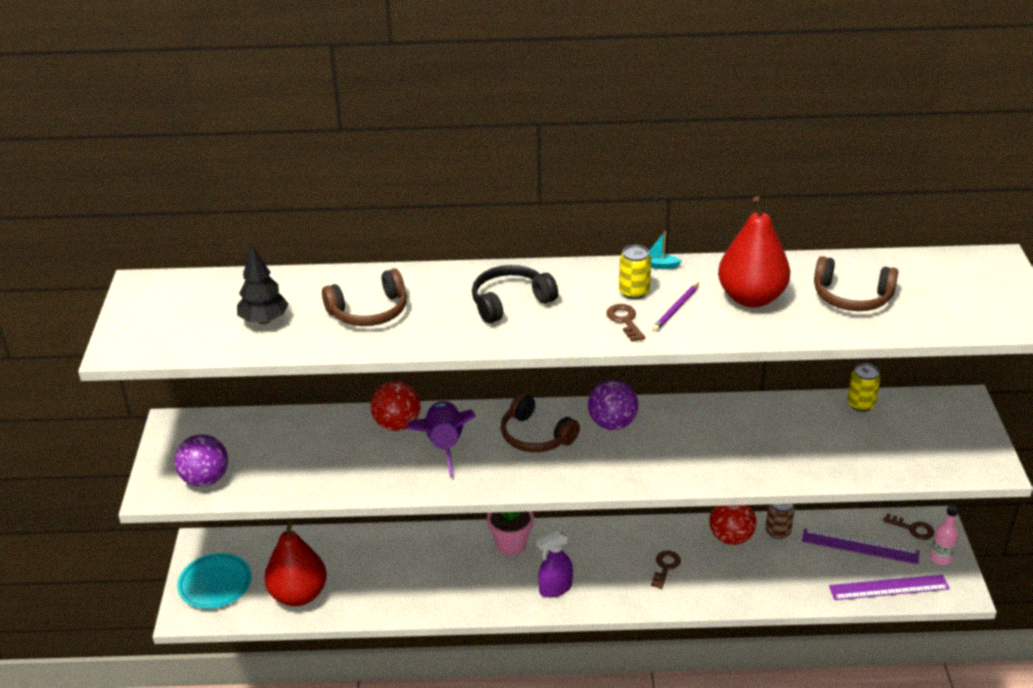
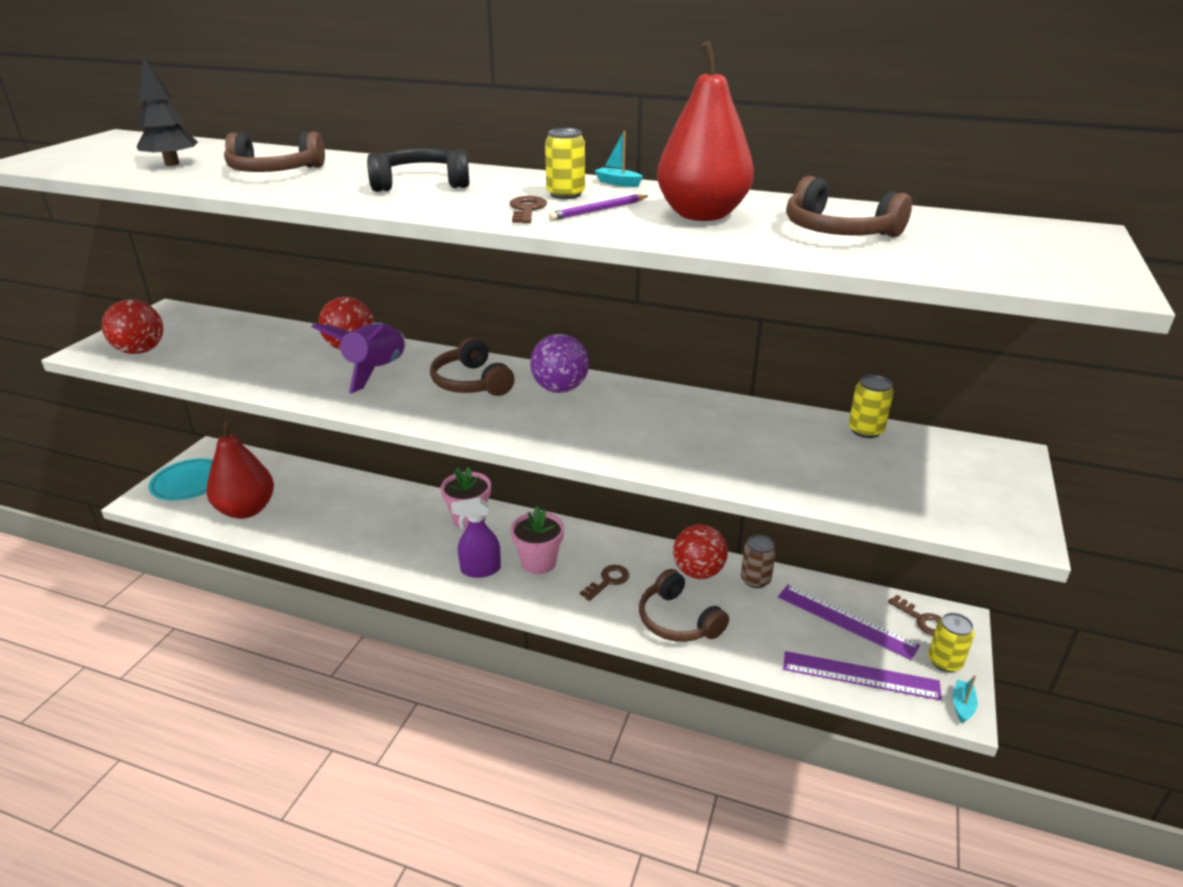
camera: 20 degrees right, 5 degrees down
purple ball [174,434,228,487] -> red ball [102,300,163,354]
pink bottle [930,505,958,565] -> yellow can [928,613,975,672]
none -> pink flower pot [510,506,564,574]
none -> brown headphones [639,569,729,642]
none -> turquoise boat [953,675,978,723]

